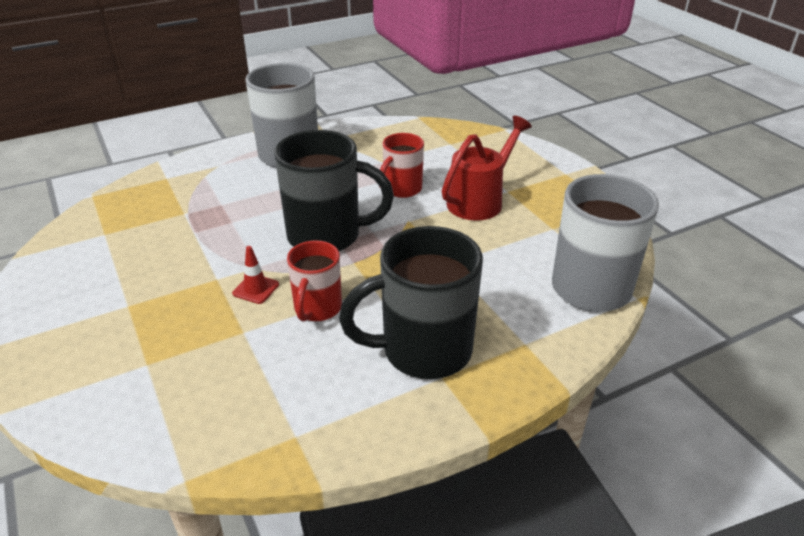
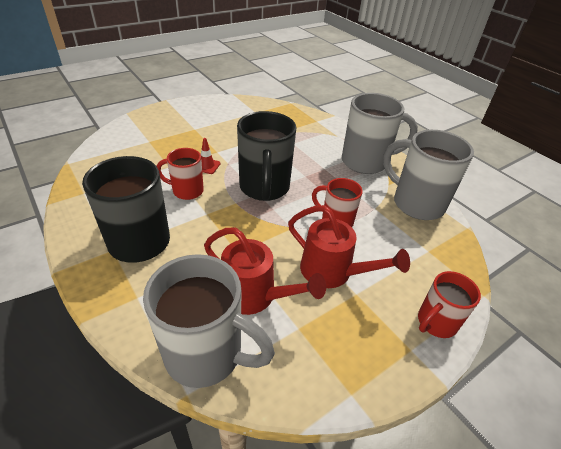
camera: 80 degrees right, 5 degrees up
none -> red watering can [204,227,326,315]
none -> grey mug [383,130,474,220]
none -> red mug [418,271,481,338]

